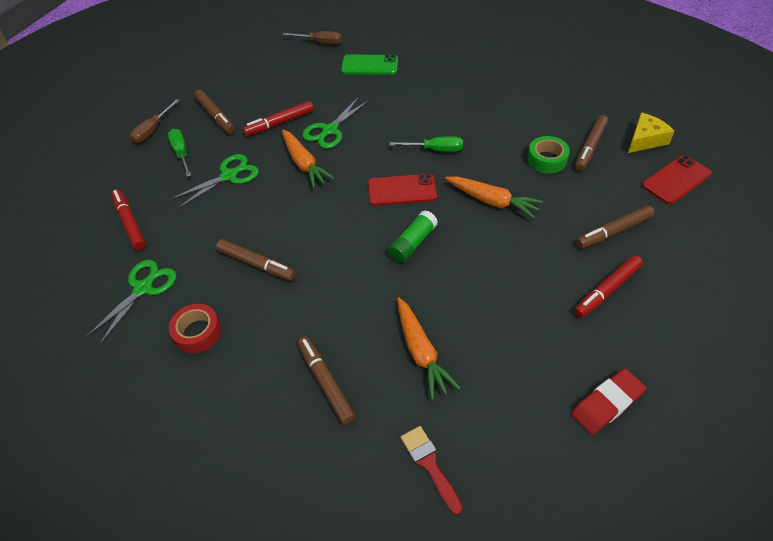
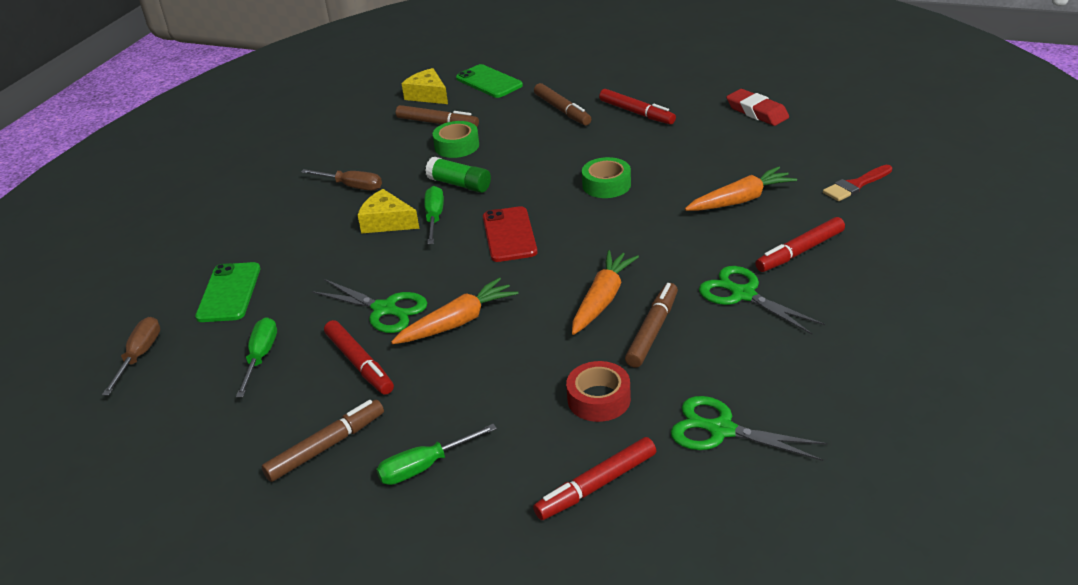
camera: 95 degrees left, 15 degrees down
brown screwdriver [130,99,180,143] -> brown screwdriver moved to [301,169,382,191]
red tape [169,304,222,353] -> red tape moved to [566,361,631,422]
green scissors [171,154,259,208] -> green scissors moved to [699,266,825,335]
brown marker [297,336,355,425] -> red marker [755,217,845,272]
green glue stick [388,210,438,263] -> green glue stick moved to [425,157,491,193]
orange carrot [445,176,543,218] -> orange carrot moved to [572,250,639,335]
red phone [642,155,712,204] -> green phone [456,64,523,98]
none -> green screwdriver [236,317,277,397]
none -> yellow cheese [358,189,419,234]
none -> green tape [582,157,631,198]

